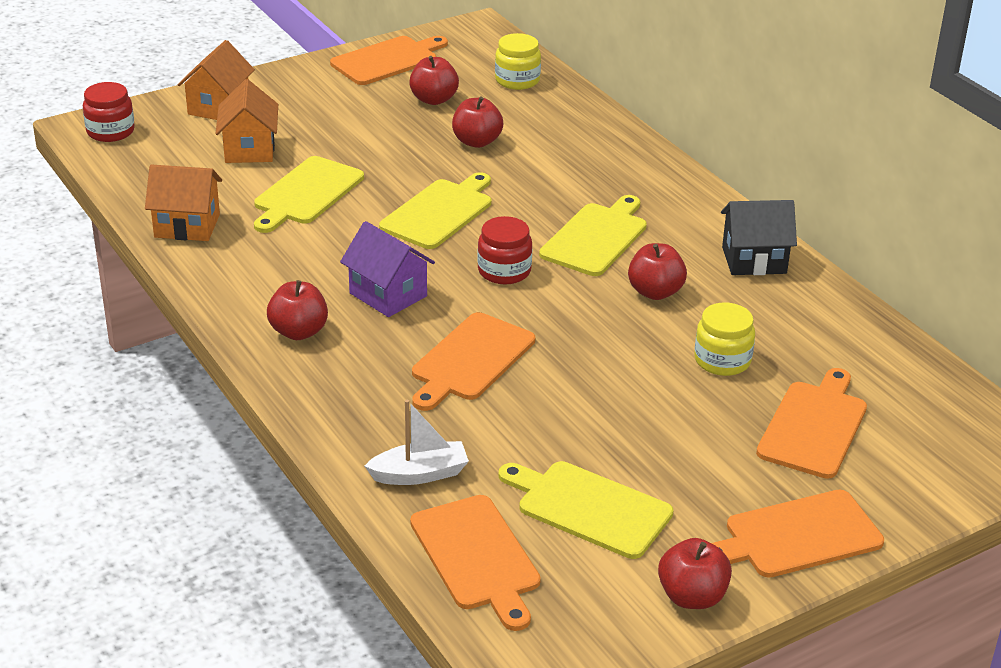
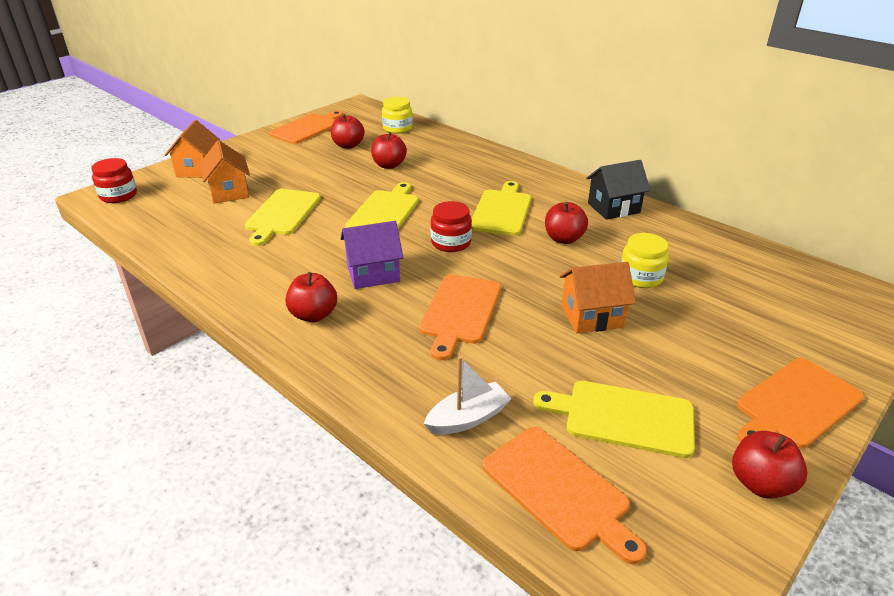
camera: 15 degrees left, 0 degrees up
orange house [145,164,222,241] -> orange house moved to [560,262,636,333]
purple house [340,221,435,317] -> purple house turned 45 degrees counterclockwise [341,221,403,289]
orange cutting board [756,368,867,479] -> none

